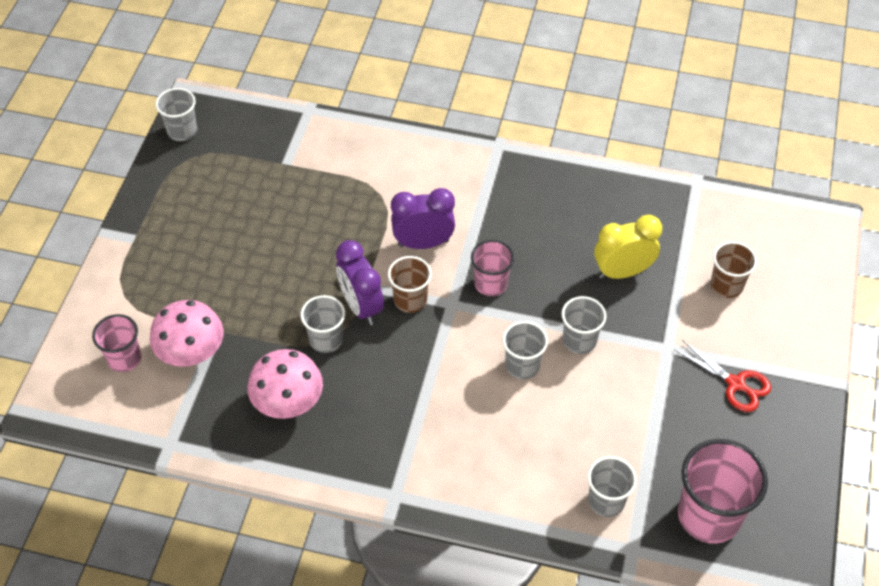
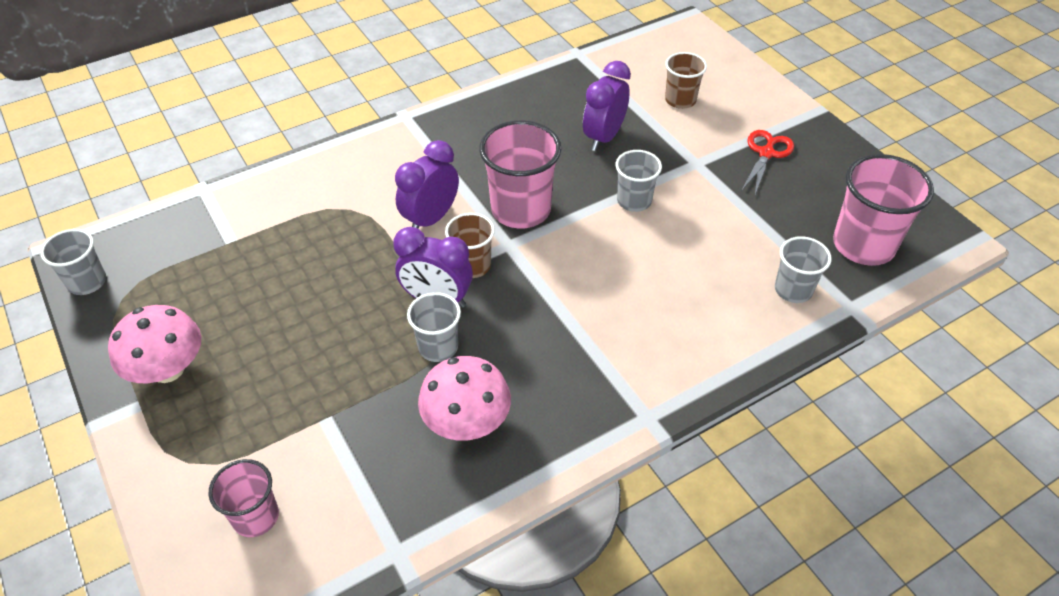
camera: 45 degrees left, 5 degrees down
pink mushroom [150,300,224,367] -> pink mushroom moved to [108,305,201,383]
pink cup [471,240,514,296] -> pink cup [479,120,561,229], size x1.70
grey cup [502,321,548,379] -> none
yellow clock [594,215,662,279] -> purple clock [583,61,631,151]
red scissors [675,340,771,412] -> red scissors turned 60 degrees counterclockwise [741,130,794,194]

